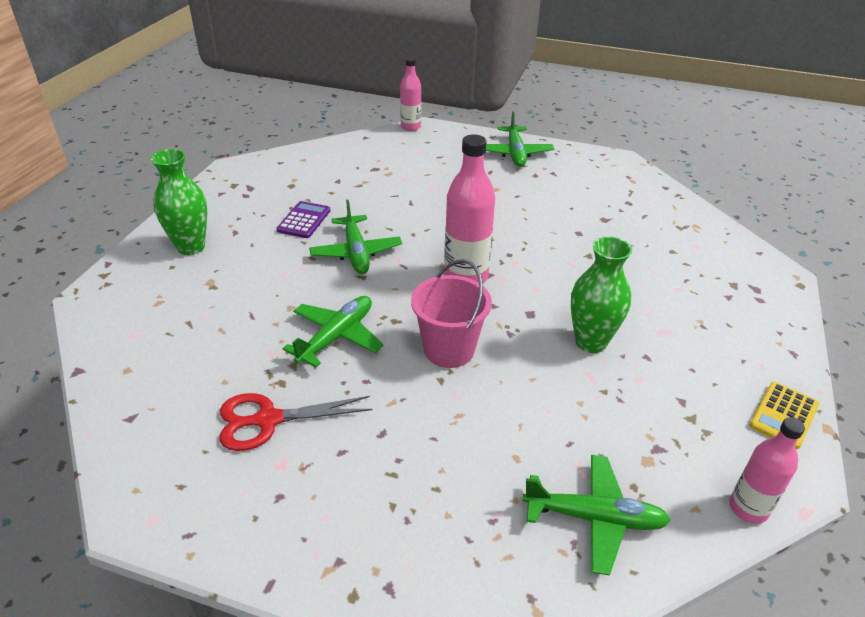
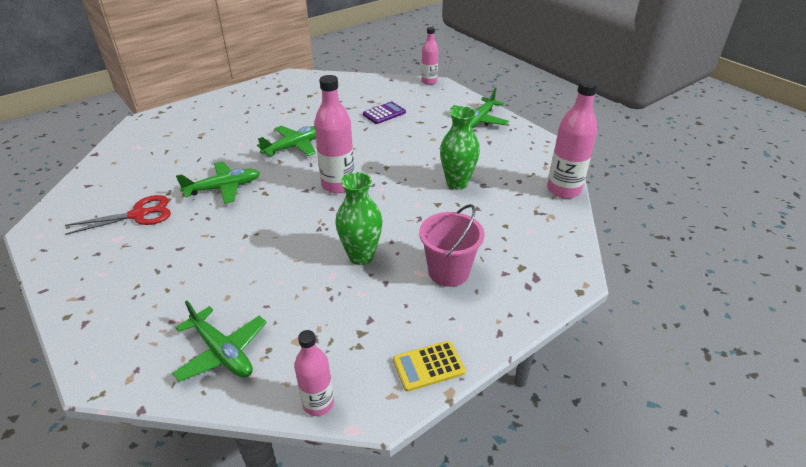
camera: 35 degrees right, 0 degrees up
green vase [151,149,207,255] -> green vase moved to [440,106,480,190]
red scissors [219,393,372,451] -> red scissors turned 135 degrees clockwise [65,195,171,235]
purple calculator [276,201,330,238] -> purple calculator moved to [363,102,406,124]
green plane [309,199,402,274] -> green plane turned 150 degrees counterclockwise [257,126,316,157]
pink bucket [411,259,492,368] -> pink bucket moved to [419,204,484,287]
none -> pink bottle [547,79,598,199]

